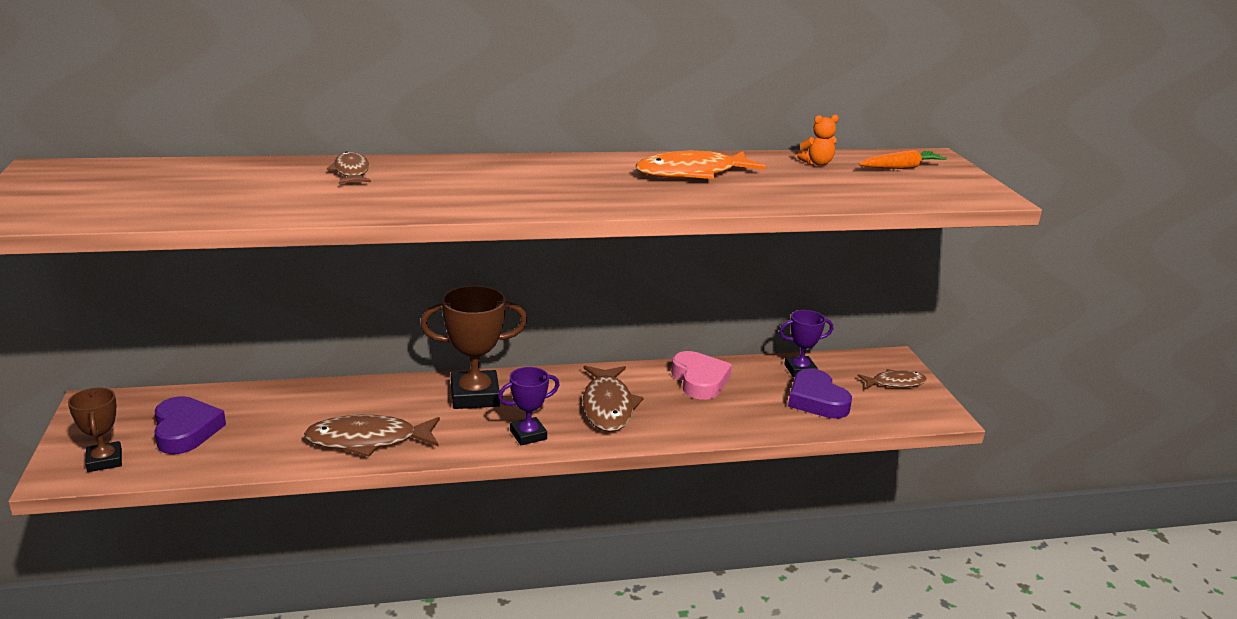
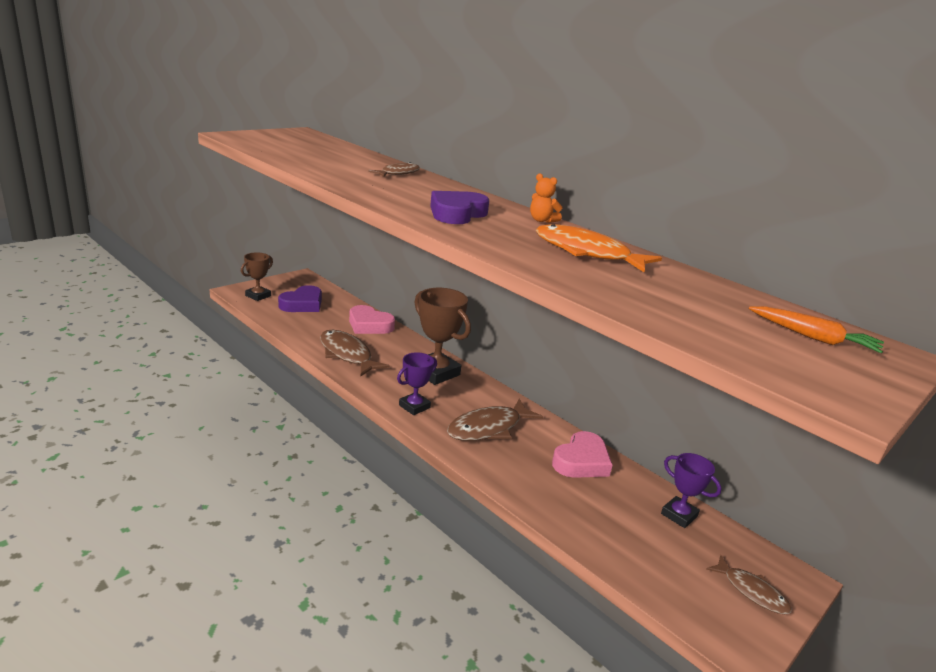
camera: 55 degrees right, 0 degrees up
purple trophy [498,367,559,445] -> purple trophy turned 75 degrees counterclockwise [397,352,437,415]
purple heart [788,369,852,419] -> purple heart moved to [430,191,489,224]
orange teddy bear [797,115,839,166] -> orange teddy bear moved to [530,174,562,223]
none -> pink heart [349,305,395,334]

